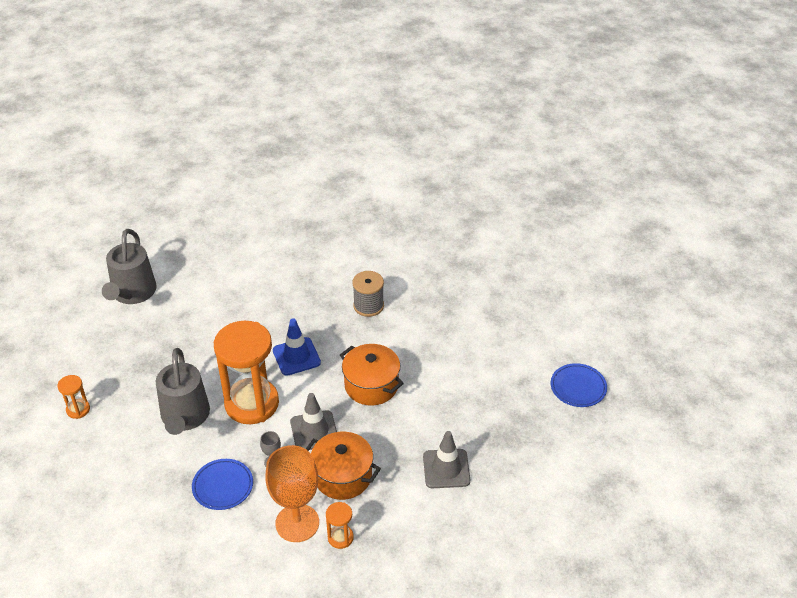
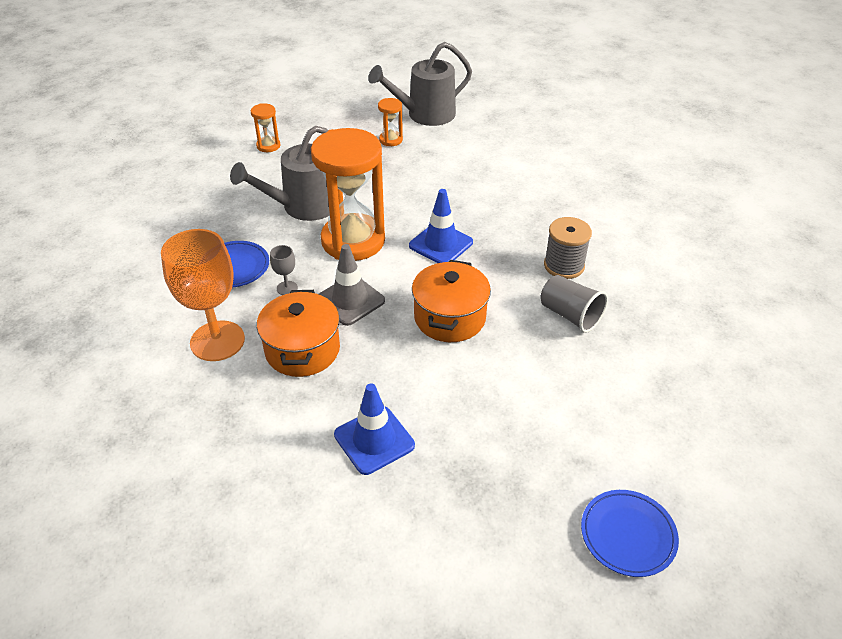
camera: 60 degrees right, 0 degrees up
orange hourglass [326,502,354,549] -> orange hourglass moved to [378,98,403,146]
grey traffic cone [423,431,470,488] -> blue traffic cone [334,383,415,475]
none -> grey cup [541,275,608,333]

